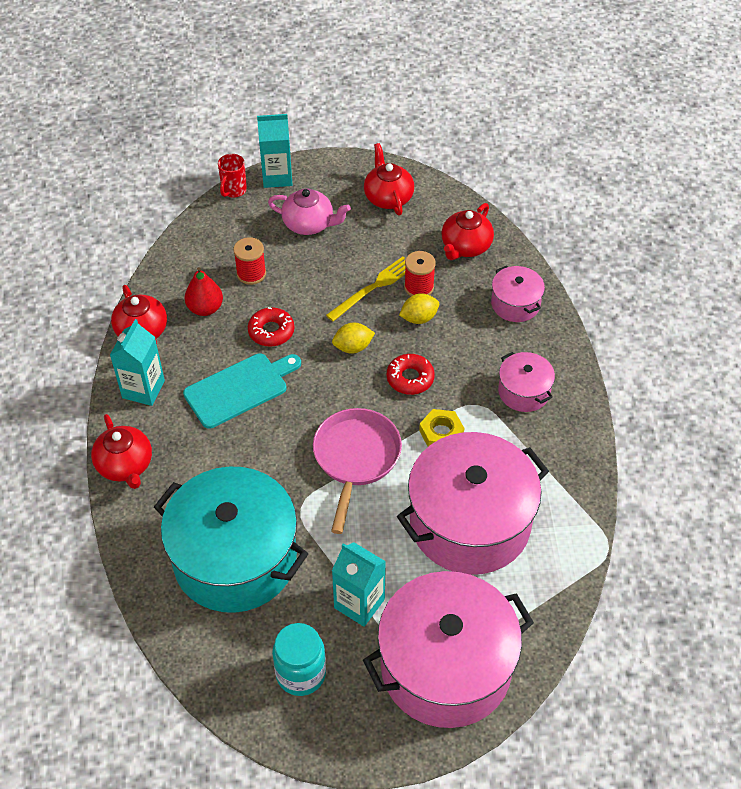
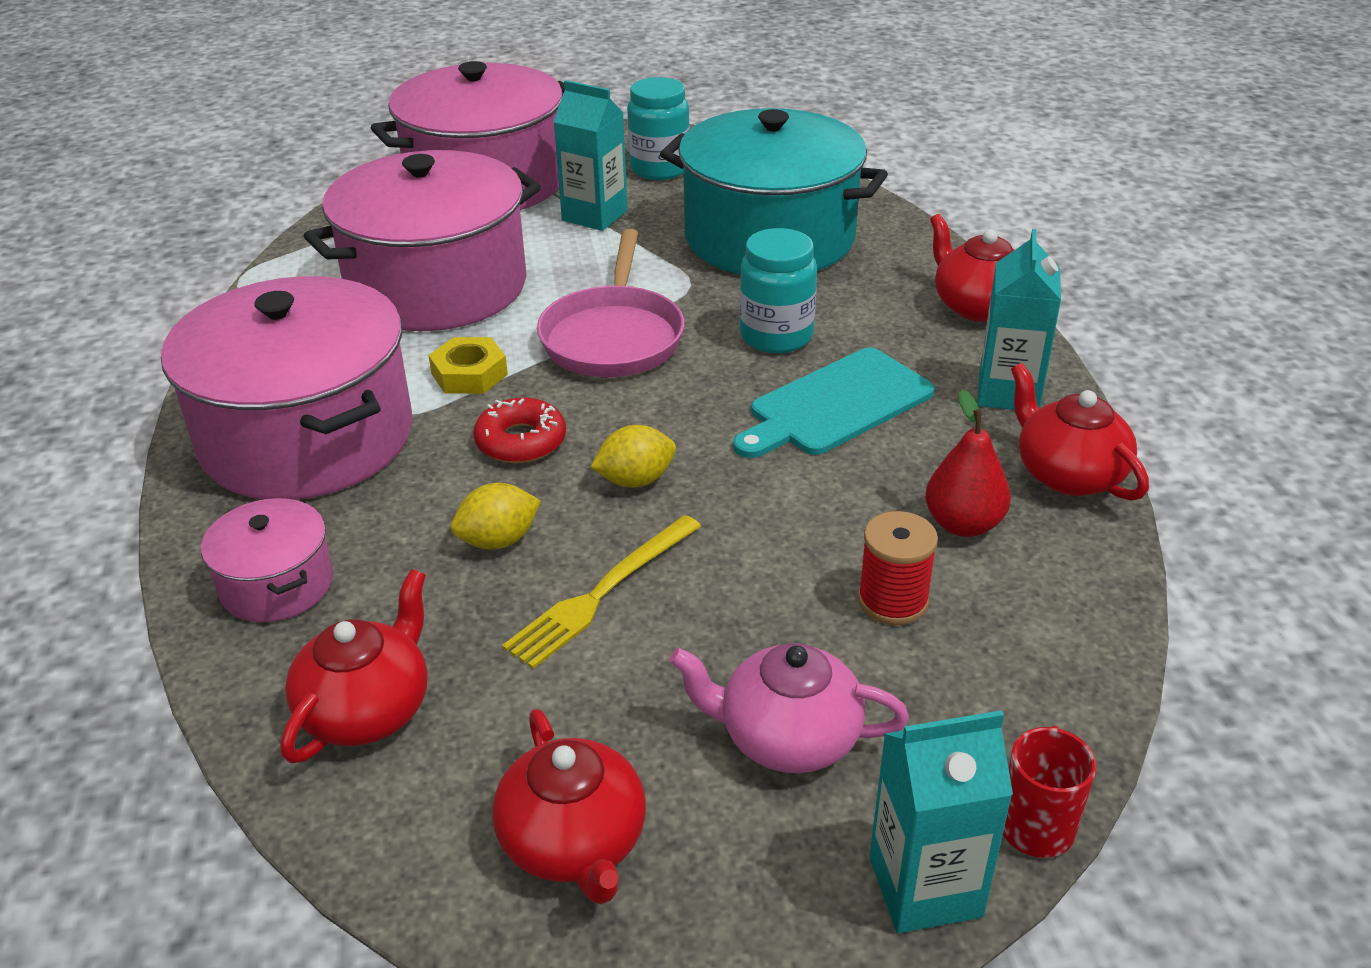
camera: 175 degrees right, 15 degrees down
red donut [248,307,295,347] -> none
red spool [404,251,436,296] -> none
pink pot [498,352,555,412] -> pink pot [161,276,412,500], size x2.16
none -> turquoise jar [739,228,817,353]

